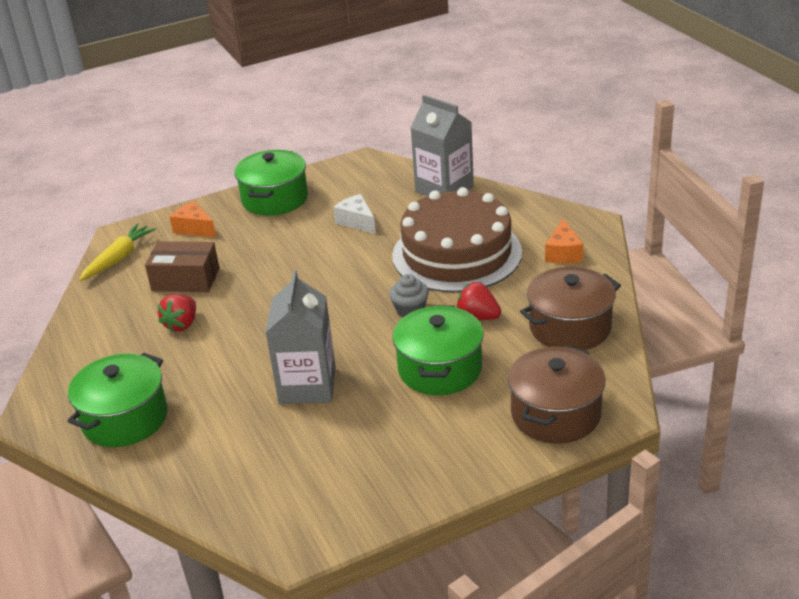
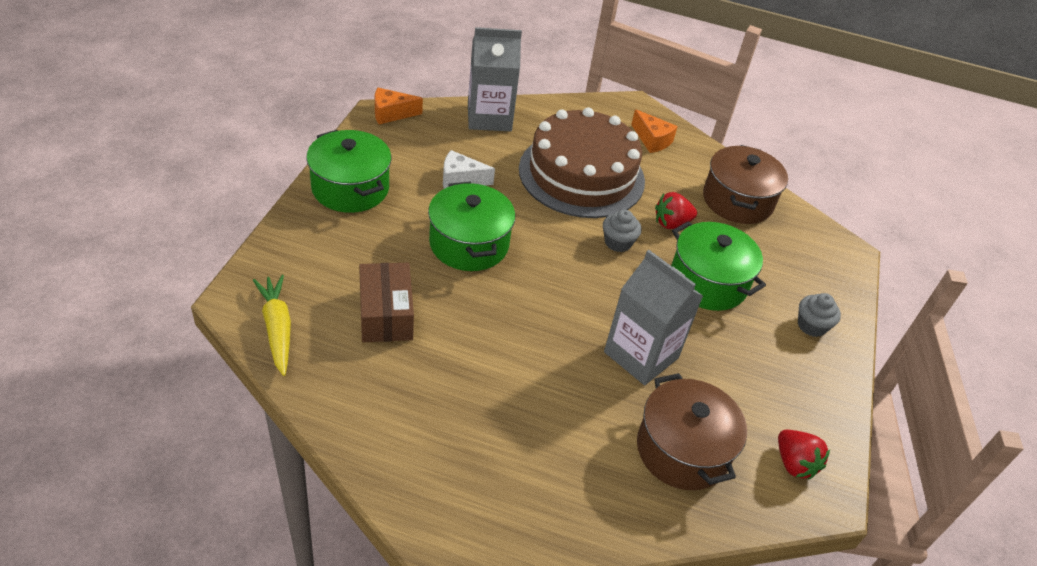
camera: 55 degrees left, 10 degrees up
green pot [68,353,167,447] -> green pot moved to [428,181,515,271]
brown box [145,241,219,292] -> brown box turned 60 degrees counterclockwise [359,263,414,342]
red strawberry [158,294,196,333] -> red strawberry moved to [778,430,830,479]
orange cheese [169,201,216,238] -> orange cheese moved to [375,88,423,124]
brown pot [508,346,606,444] -> brown pot moved to [637,373,747,490]
none -> grey cupcake [798,293,841,337]

